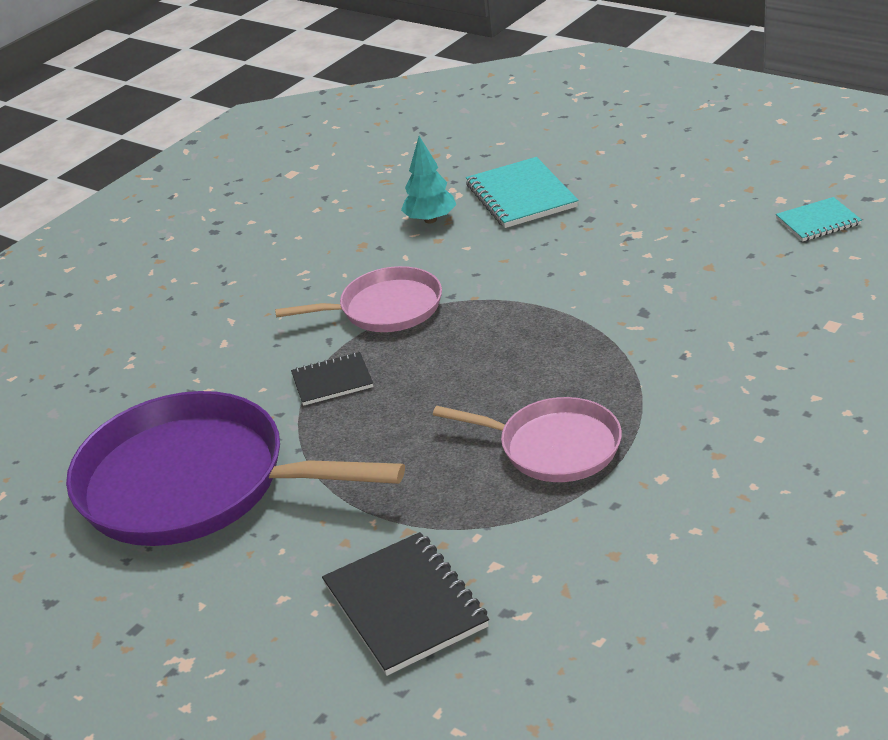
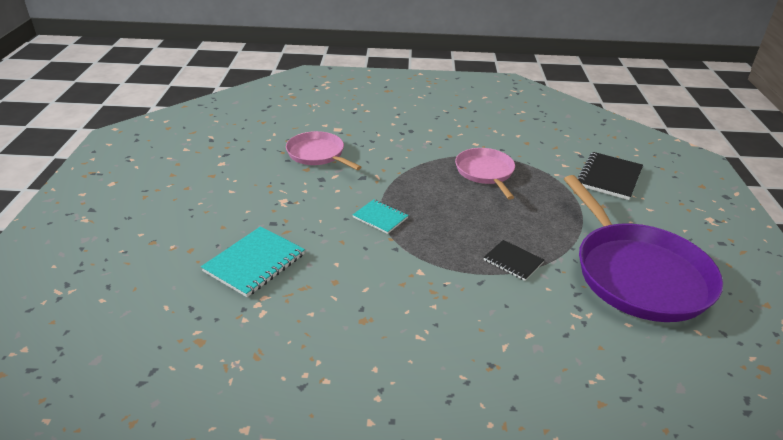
camera: 130 degrees left, 0 degrees up
pink pan [275,266,442,332] -> pink pan moved to [286,131,362,170]
turquoise tree [401,136,456,223] -> none
turquoise notebook [776,197,862,241] -> turquoise notebook moved to [353,199,408,234]

